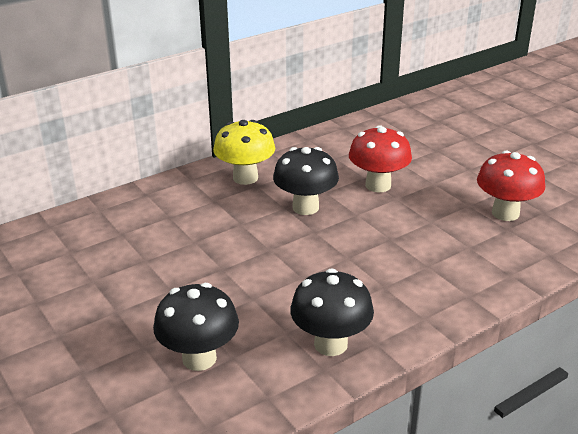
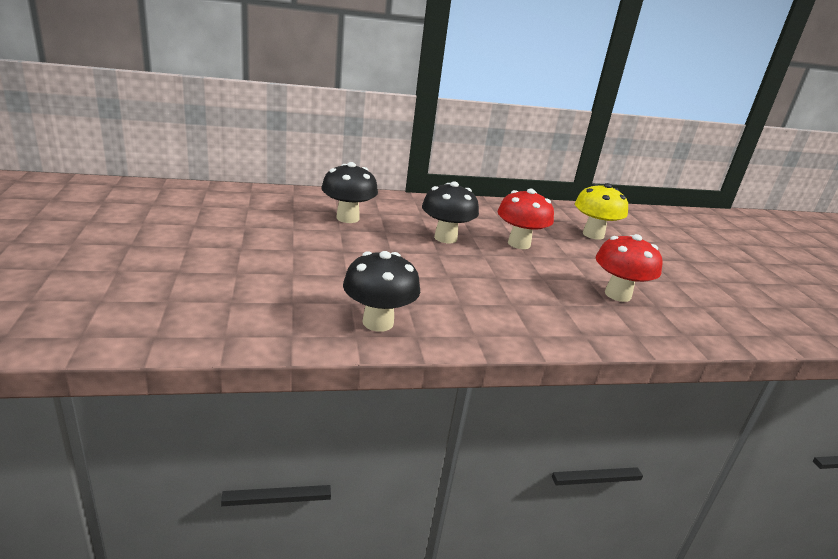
camera: 20 degrees right, 5 degrees down
black mushroom [153,283,239,371] -> black mushroom moved to [321,162,378,223]
yellow mushroom [213,120,275,185] -> yellow mushroom moved to [575,183,628,240]

